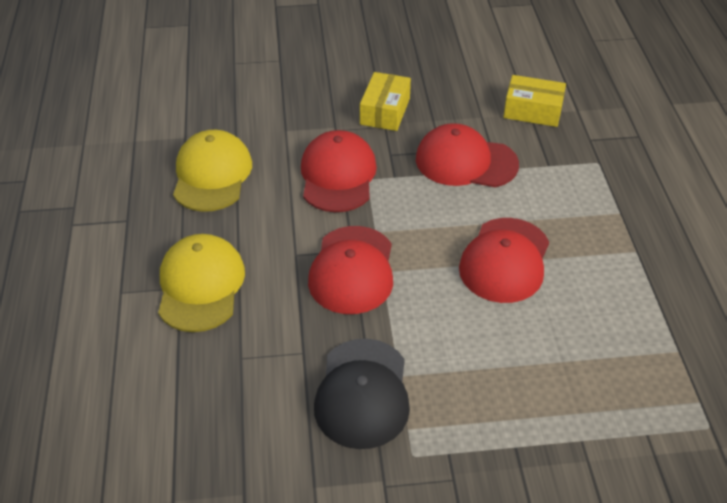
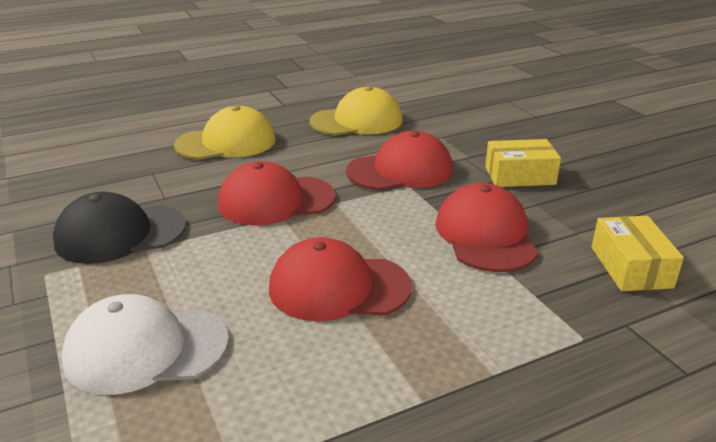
camera: 70 degrees right, 15 degrees down
none -> white cap [62,294,229,395]

